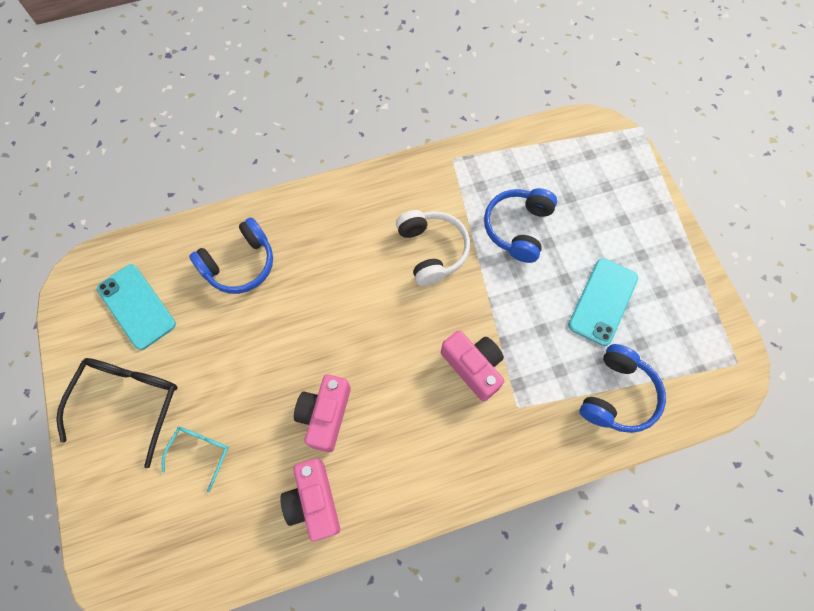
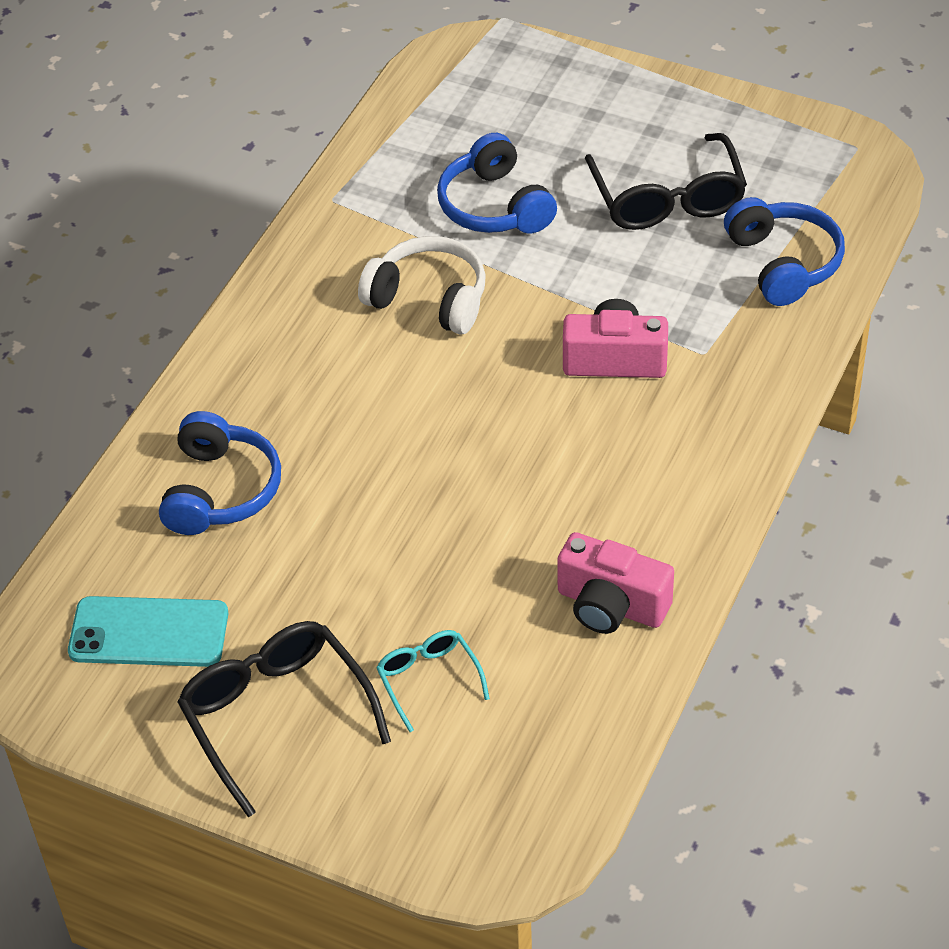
camera: 45 degrees left, 20 degrees down
pink camera [294,374,351,452] -> none
turquoise phone [568,258,638,346] -> black glasses [585,133,747,230]

